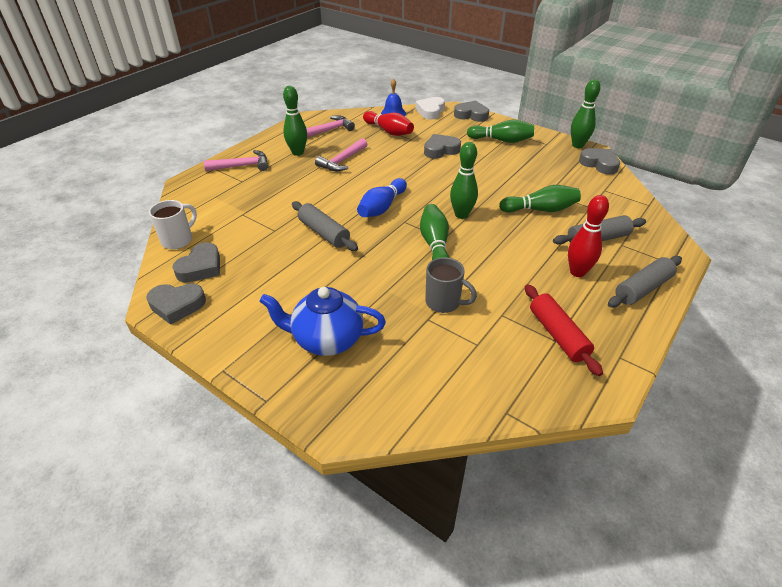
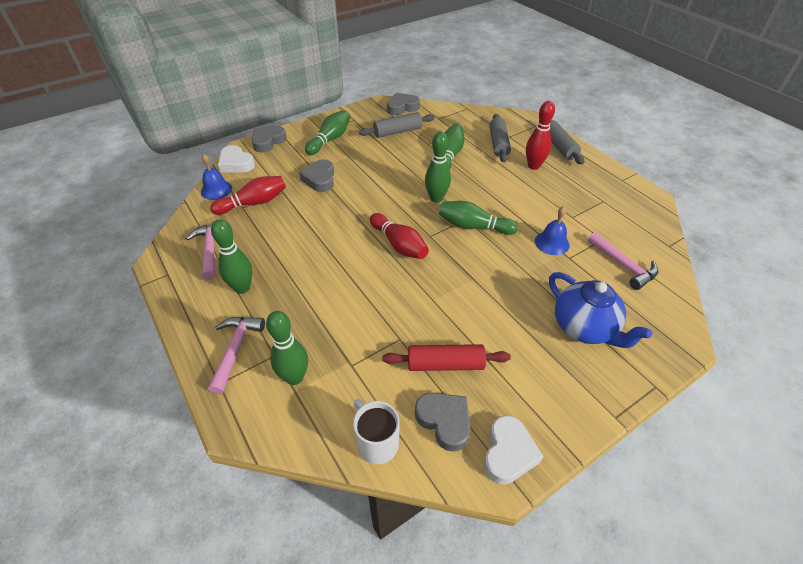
camera: 70 degrees left, 5 degrees up
grey heart [146,284,206,325] -> white heart [484,415,544,485]
blue teapot [259,287,386,356] -> blue teapot turned 60 degrees counterclockwise [549,272,652,348]
grey rolling pin [292,201,358,251] -> grey rolling pin moved to [359,112,435,138]
pink hammer [315,138,367,171] -> pink hammer moved to [588,232,658,290]
blue bowling pin [357,178,407,217] -> red bowling pin [370,213,429,259]
grey mug [425,257,477,313] -> blue bell [535,206,570,255]
red rolling pin [525,284,603,376] -> red rolling pin moved to [382,344,511,371]
green bowling pin [571,79,600,148] -> green bowling pin moved to [266,311,308,385]

